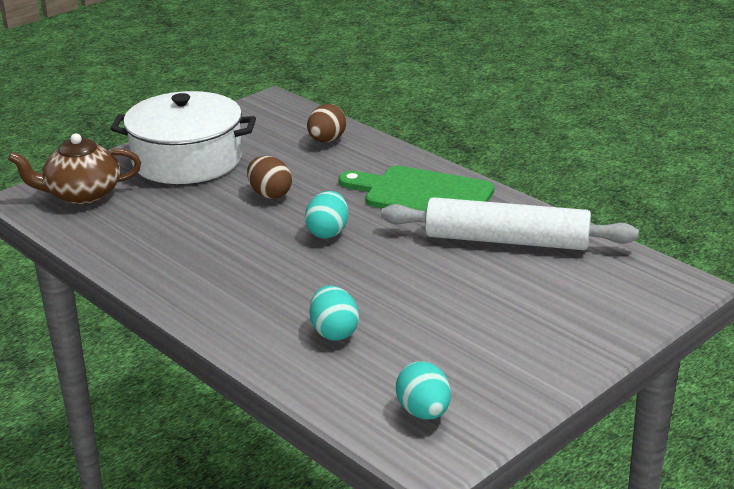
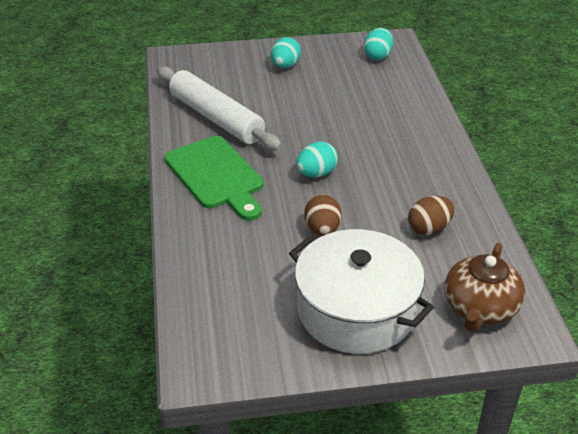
camera: 145 degrees left, 10 degrees up
brown teapot [8,133,141,205] -> brown teapot turned 90 degrees clockwise [444,243,525,332]
brown egg [307,104,346,142] -> brown egg moved to [408,196,455,235]
turquoise egg [309,285,359,341] -> turquoise egg moved to [271,37,301,68]

